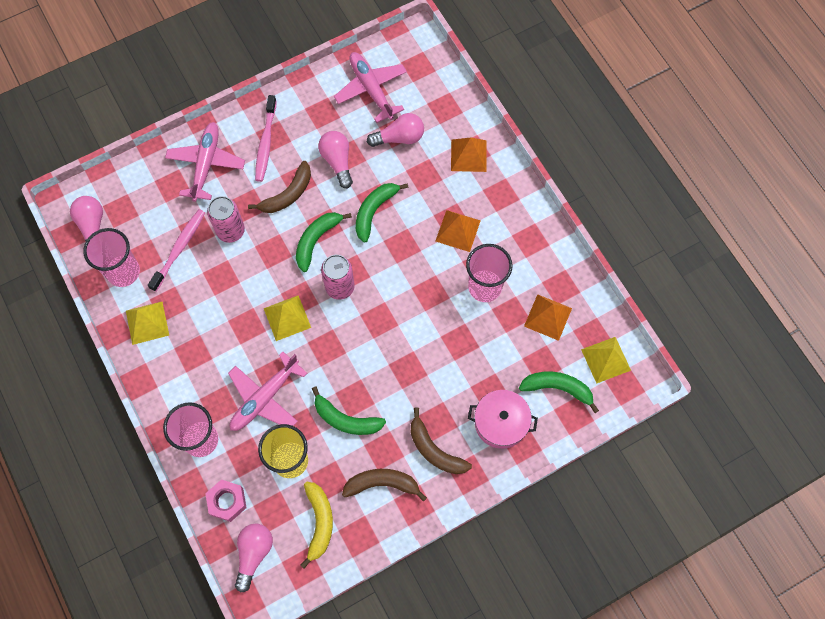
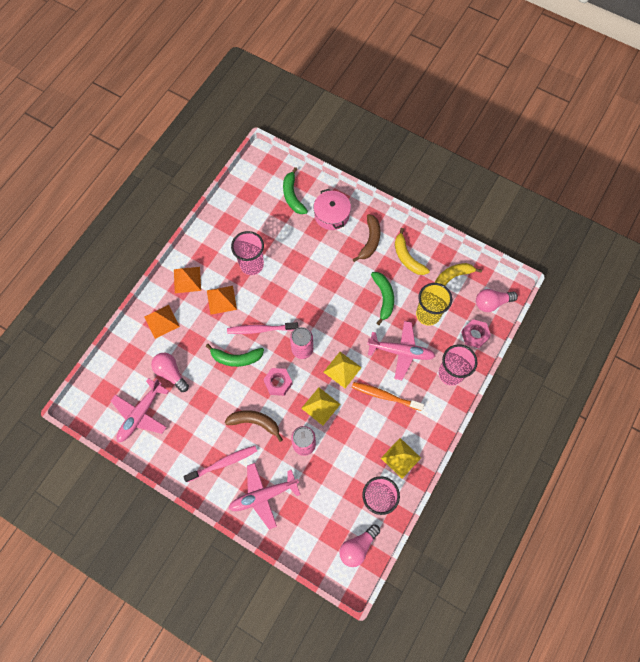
camera: 120 degrees left, 0 degrees up
pink toothbrush [148,209,205,292] -> pink toothbrush moved to [227,322,298,334]
green banana [296,212,352,272] -> pink nut [263,368,292,396]
pink light bulb [318,131,353,188] -> none
brown banana [342,469,427,502] -> yellow banana [395,228,430,275]
orange pyramid [524,294,572,341] -> orange pyramid moved to [174,267,201,293]
yellow pyramid [581,337,631,383] -> yellow pyramid moved to [301,388,341,426]
none -> orange toothbrush [352,382,424,411]

